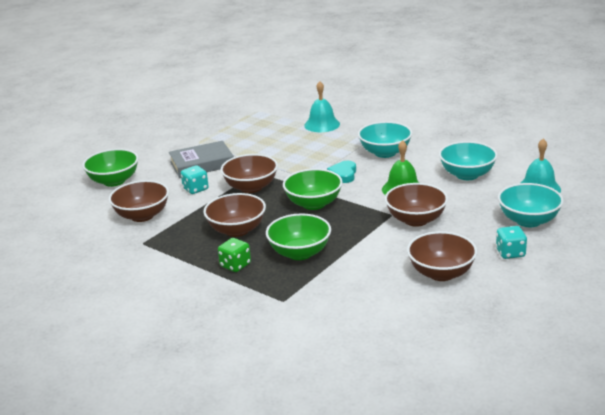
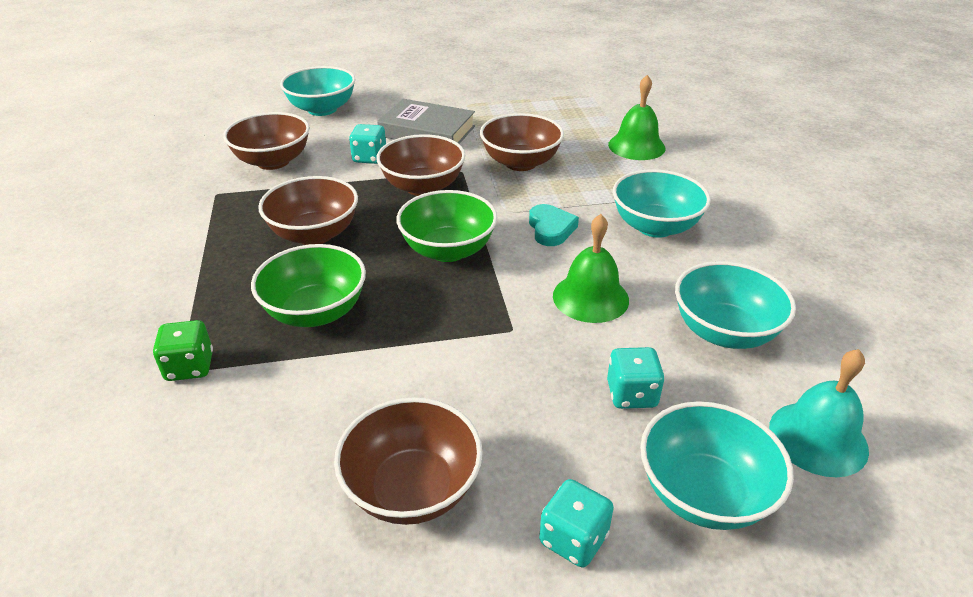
camera: 40 degrees right, 10 degrees up
green bowl [82,149,139,187] -> turquoise bowl [280,66,355,116]
green dice [218,238,251,272] -> green dice moved to [153,320,213,381]
turquoise bell [304,81,340,132] -> green bell [608,75,665,160]
turquoise heart [327,161,356,183] -> turquoise heart turned 120 degrees clockwise [529,204,579,246]
brown bowl [385,183,448,227] -> brown bowl moved to [480,113,564,171]
none -> turquoise dice [607,347,665,409]

